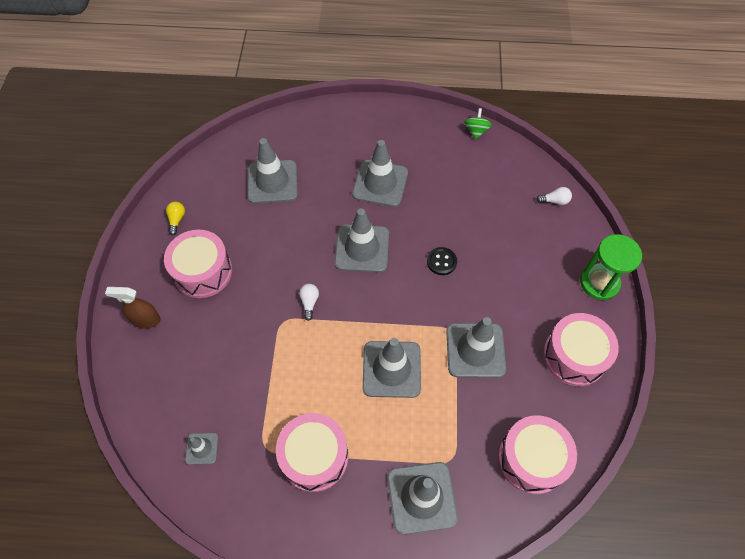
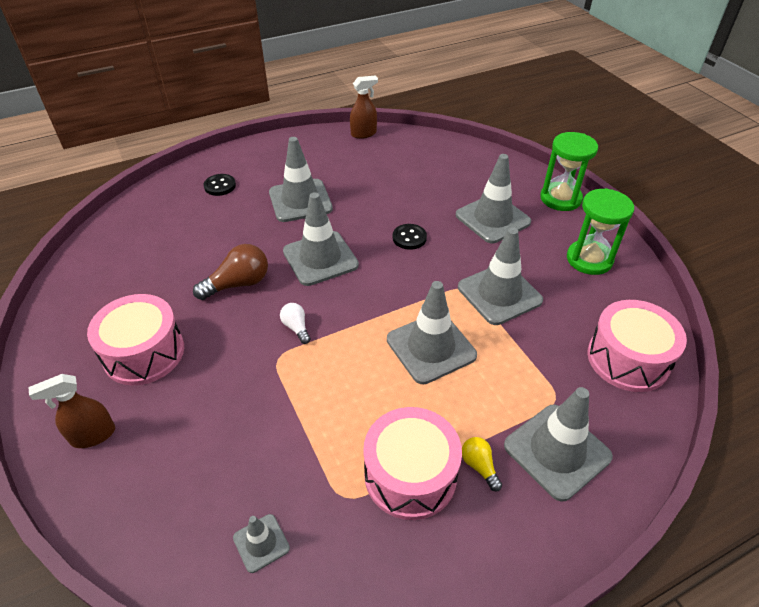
camera: 30 degrees left, 15 degrees down
yellow light bulb [166,202,185,235] -> yellow light bulb moved to [462,437,502,491]
grey traffic cone [247,138,298,204] -> grey traffic cone moved to [456,154,531,243]
green spinning top [464,108,492,140] -> brown spray bottle [350,75,378,139]
white light bulb [536,187,572,205] -> none
pink drum [543,313,619,386] -> green hourglass [567,188,634,275]
none -> brown light bulb [193,244,268,300]
none -> black button [204,174,236,196]

